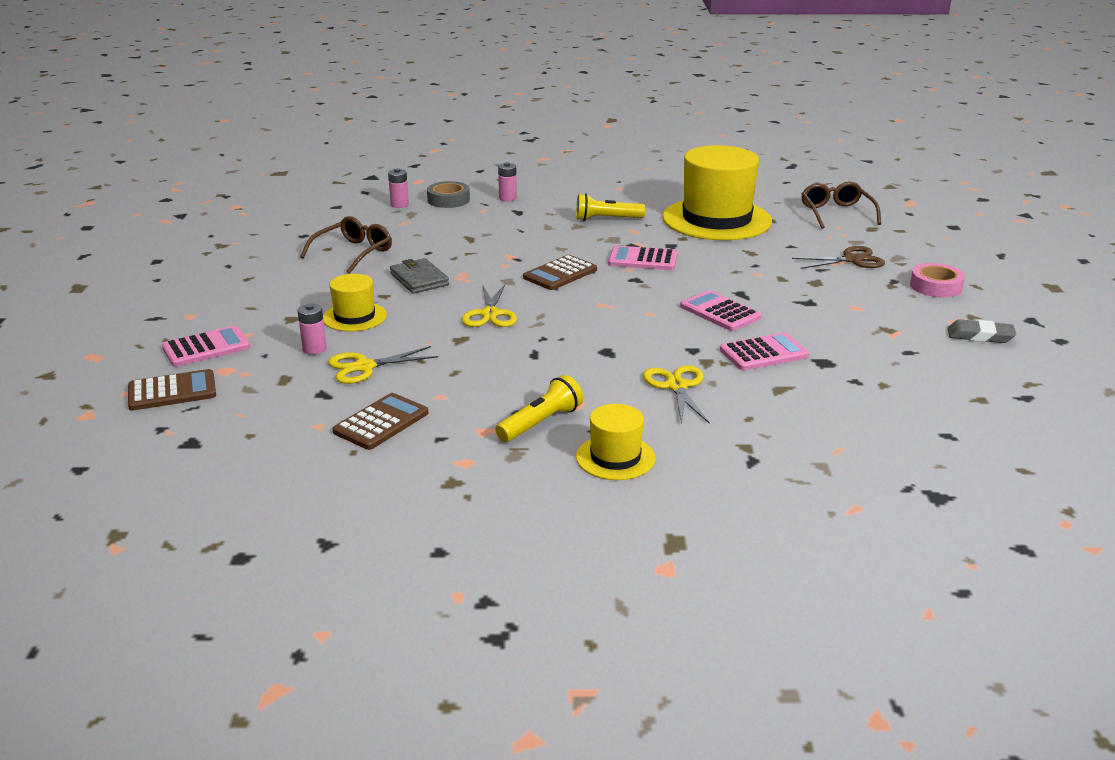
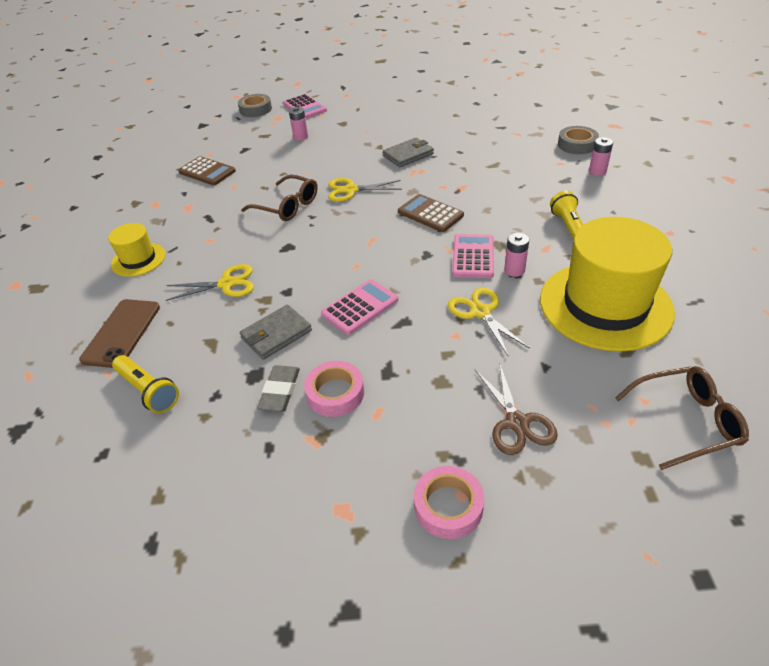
camera: 90 degrees right, 15 degrees up
brown calculator [128,369,216,411] -> grey tape [238,94,272,117]
brown glasses [300,216,392,274] -> brown glasses moved to [241,175,317,221]
yellow hat [323,274,387,332] -> none
yellow scissors [328,346,438,384] -> yellow scissors moved to [448,287,530,357]
pink battery [388,168,409,208] -> pink battery moved to [504,233,529,277]
yellow flashlight [495,375,583,442] -> yellow flashlight moved to [112,355,179,413]
pink calculator [720,332,809,371] -> grey wallet [240,305,312,360]
grey eraser [948,319,1016,343] -> grey eraser moved to [257,365,300,412]
none -> brown phone [79,299,160,368]
none -> pink tape [304,361,364,417]

